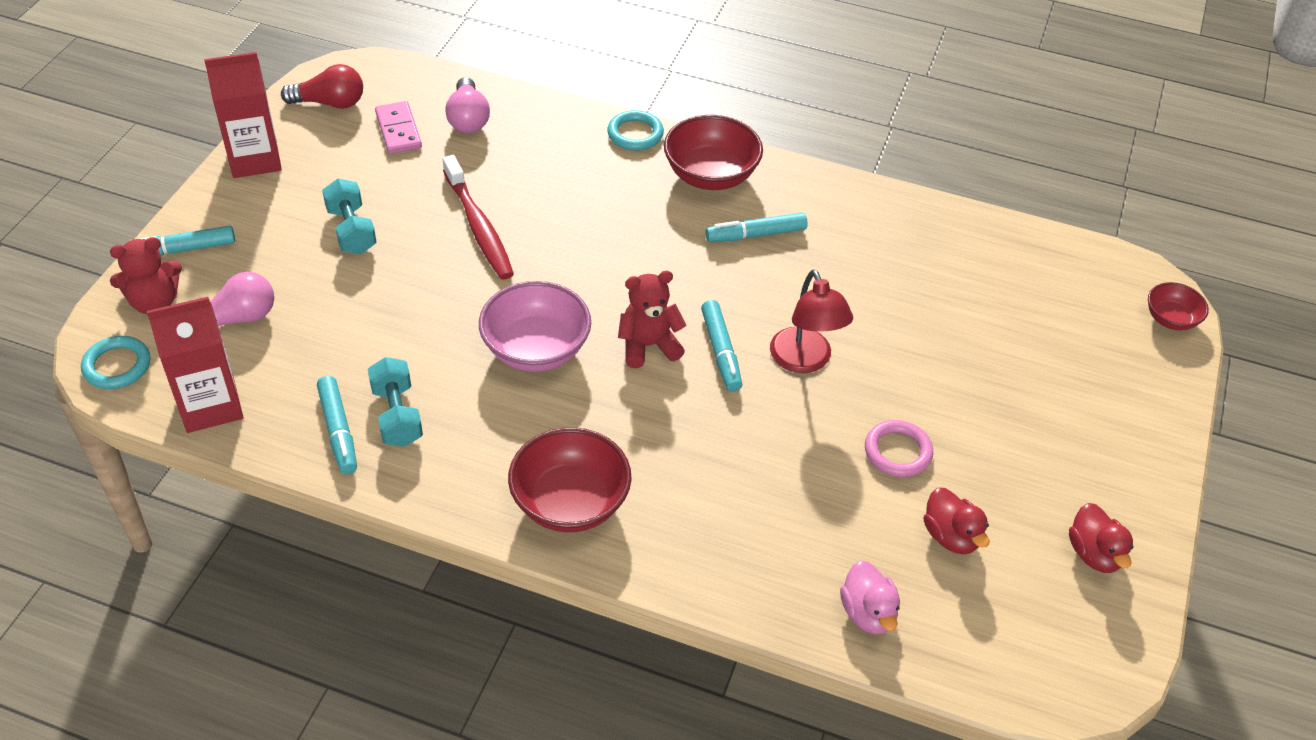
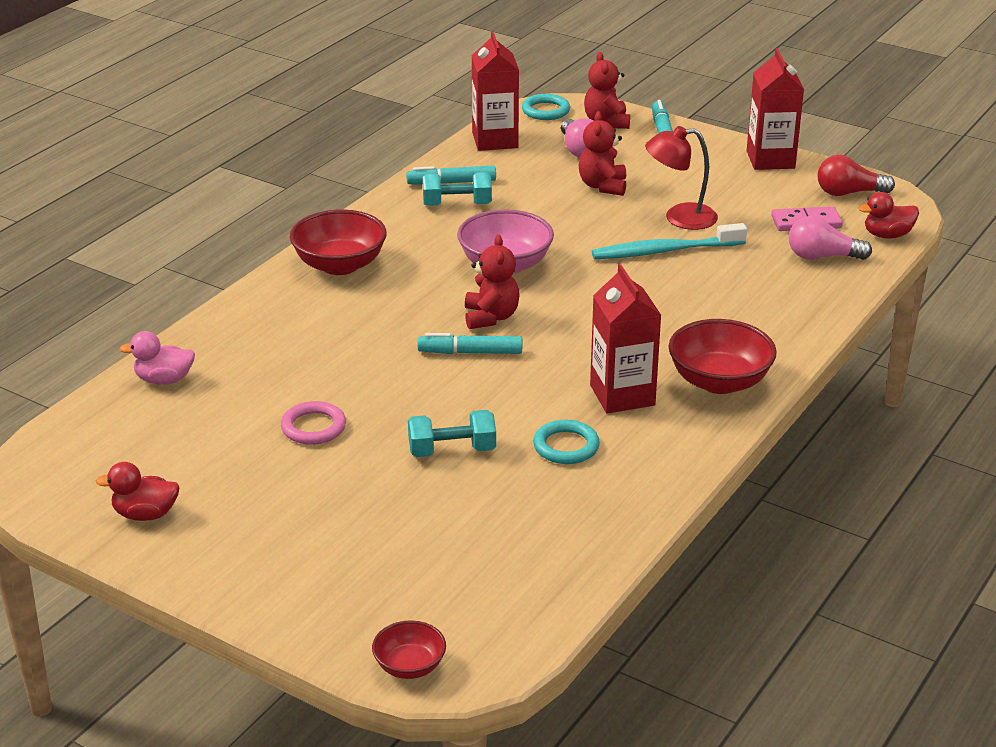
camera: 105 degrees right, 15 degrees down
red light bulb [281,64,363,109] -> red light bulb turned 75 degrees clockwise [817,155,895,196]
turquoise dumbbell [322,179,377,254] -> turquoise dumbbell moved to [408,410,496,457]
red toothbrush [443,155,514,279] -> turquoise toothbrush [592,223,747,259]
turquoise ring [607,110,664,151] -> turquoise ring moved to [533,420,600,464]
turquoise marker [705,213,808,242] -> red carton [590,264,662,414]
red lamp [770,269,853,373] -> red lamp moved to [645,126,718,230]
red duck [923,488,989,554] -> red duck moved to [859,192,919,239]
none -> red teddy bear [579,111,626,196]

